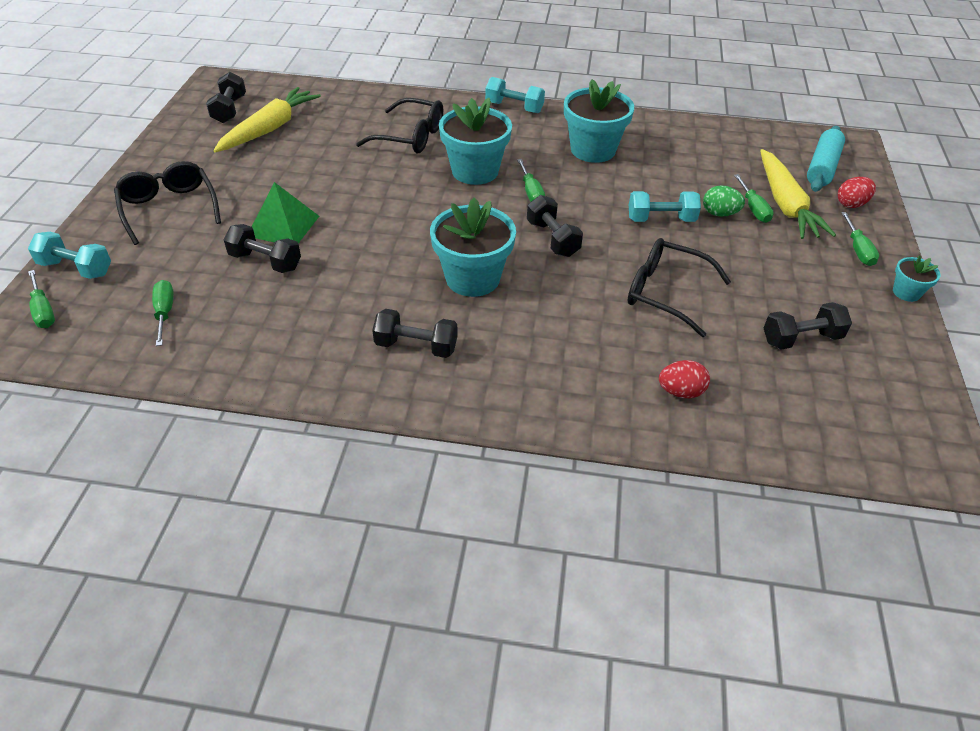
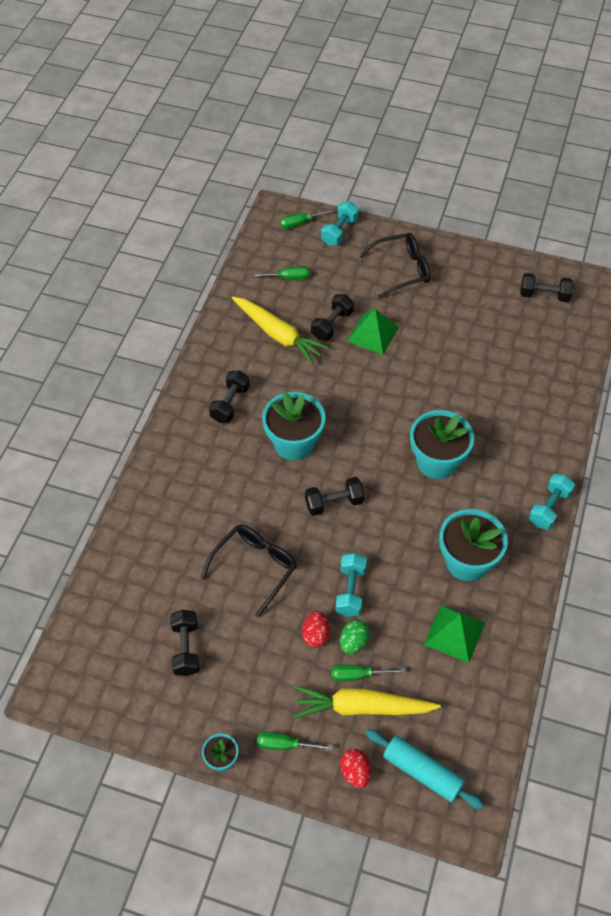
camera: 100 degrees right, 10 degrees up
yellow carrot [213,87,321,152] -> yellow carrot moved to [232,297,330,364]
black glasses [356,98,443,154] -> none
green screwdriver [517,159,545,202] -> none
red egg [659,360,710,398] -> red egg moved to [302,611,330,648]
none -> green pyramid [424,605,485,663]

